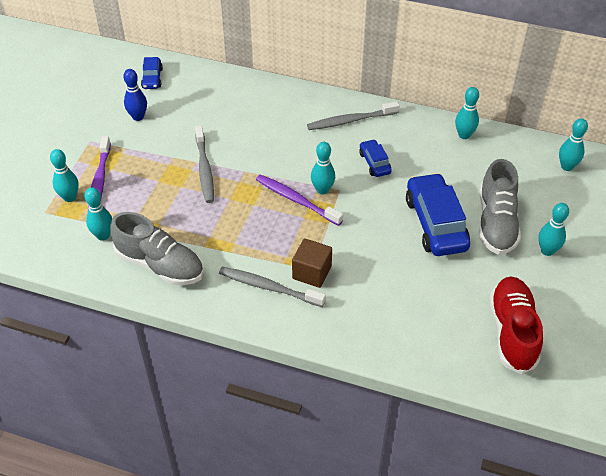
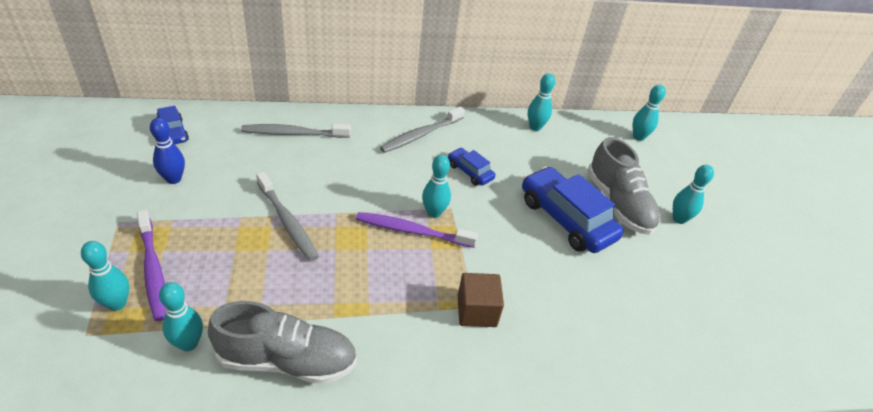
camera: 30 degrees left, 5 degrees down
grey toothbrush [219,267,326,307] -> grey toothbrush moved to [241,123,351,138]
red shoe [489,277,543,374] -> none

